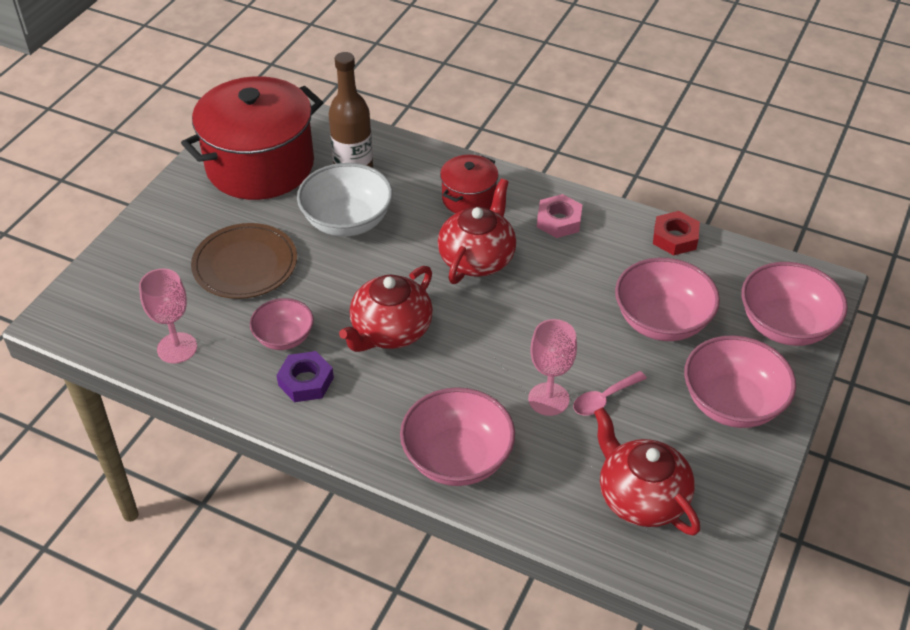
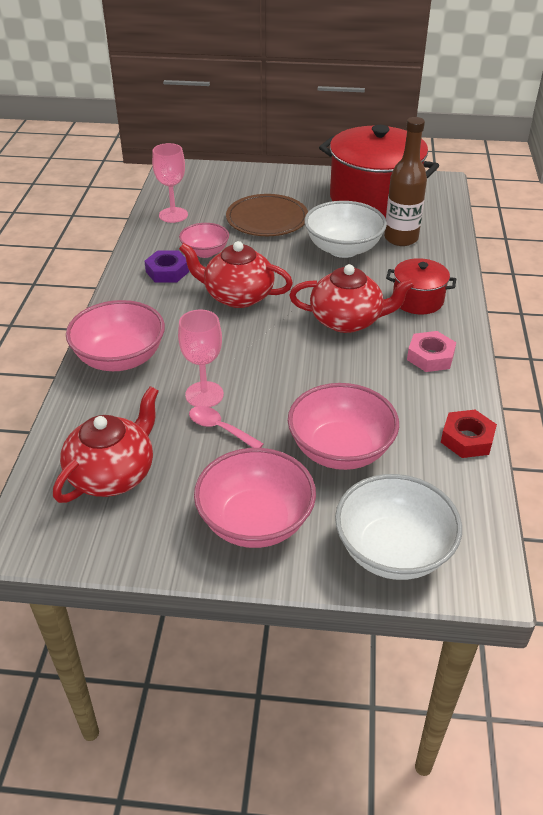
camera: 70 degrees right, 5 degrees down
pink bowl [741,262,848,346] -> white bowl [335,474,462,580]

